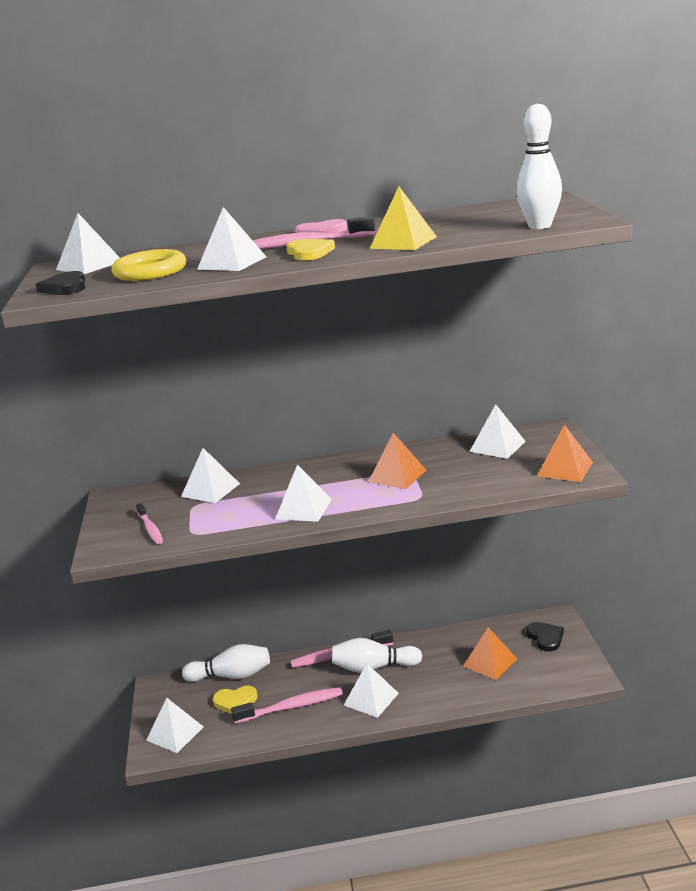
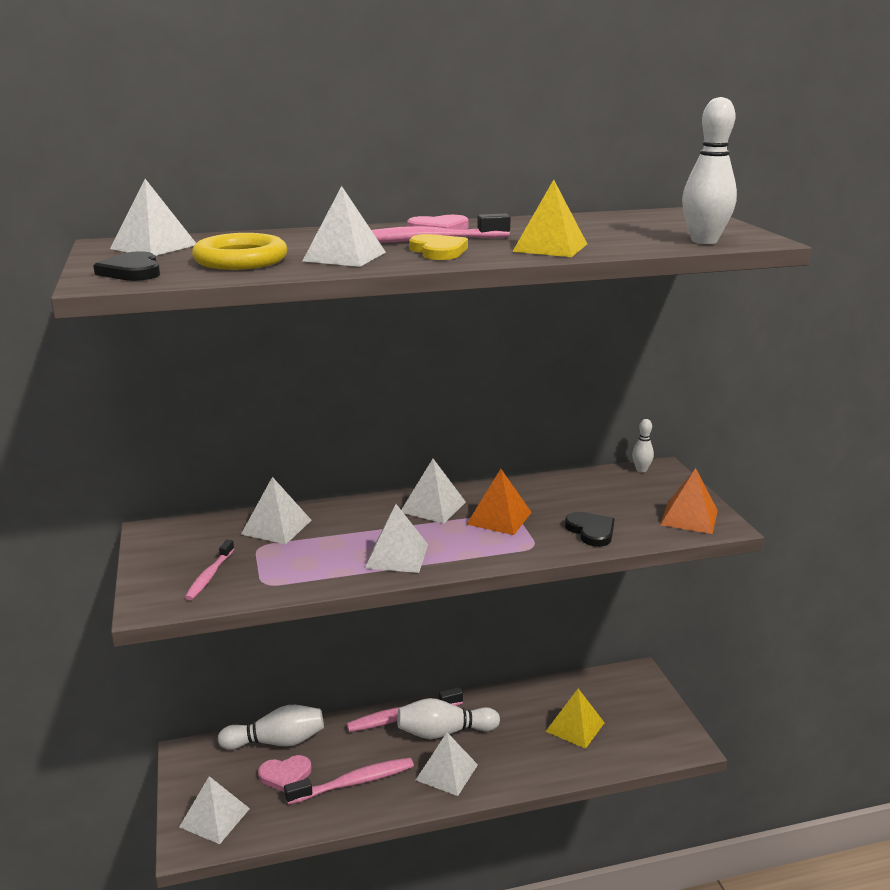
camera: 10 degrees left, 0 degrees up
pink toothbrush [136,503,163,544] -> pink toothbrush turned 45 degrees clockwise [185,540,234,600]
yellow heart [213,686,258,714] -> pink heart [258,755,312,793]
orange pyramid [463,627,517,680] -> yellow pyramid [545,689,605,749]
white pyramid [469,404,526,459] -> white pyramid moved to [401,459,466,524]
black heart [526,622,564,652] -> black heart moved to [565,512,615,547]
none -> white bowling pin [632,419,654,472]

